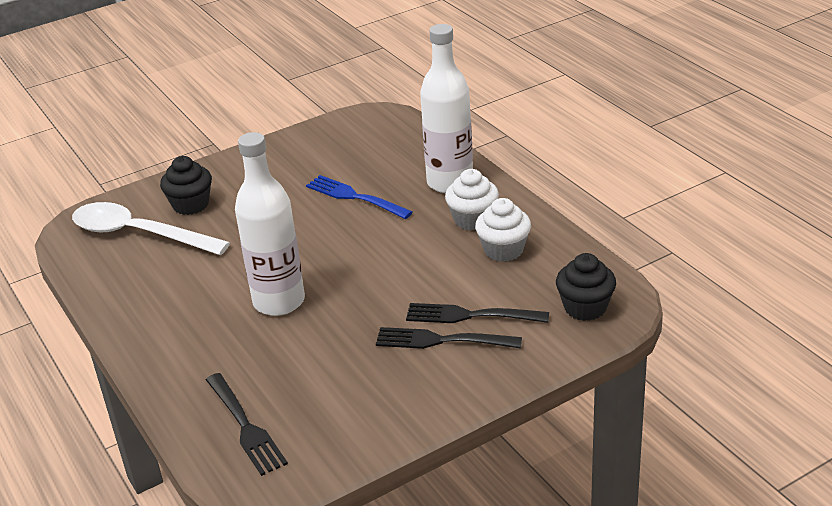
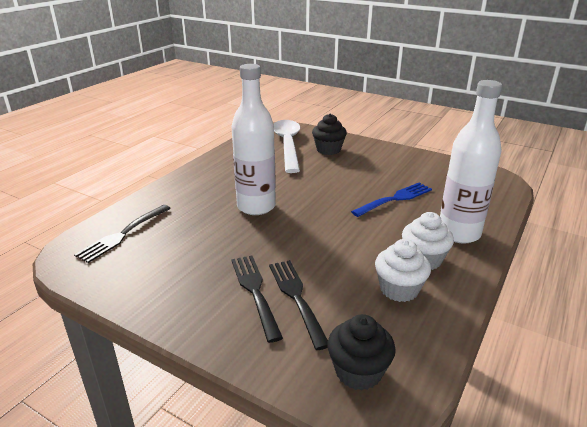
camera: 60 degrees right, 5 degrees down
blue fork [306,175,413,219] -> blue fork turned 45 degrees clockwise [351,183,432,217]

